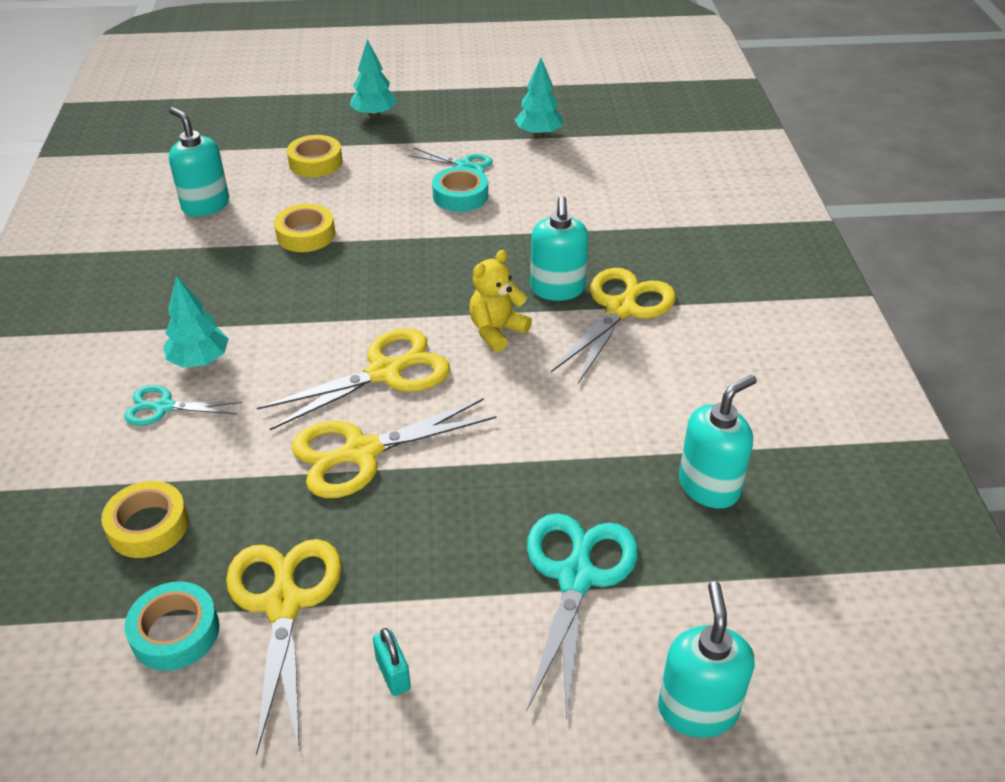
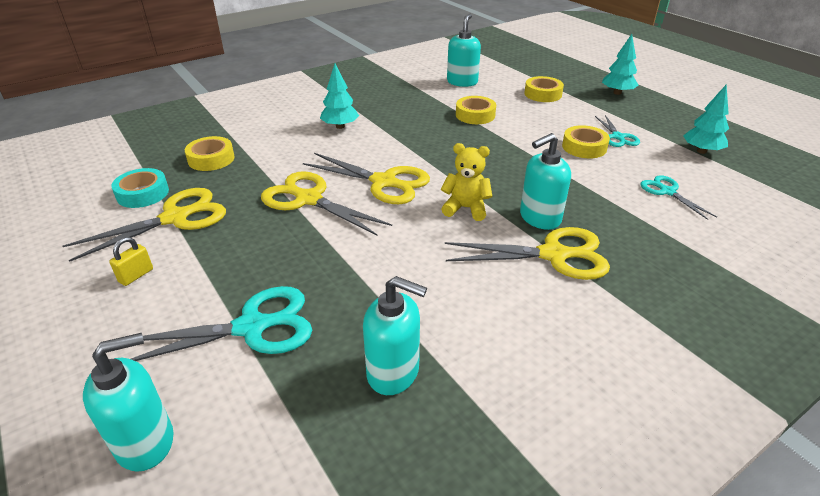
camera: 60 degrees right, 5 degrees down
turquoise scissors [124,385,242,425] -> turquoise scissors moved to [640,176,717,220]
turquoise padlock [373,628,411,696] -> yellow padlock [109,237,153,286]
turquoise tape [432,166,488,212] -> yellow tape [562,125,610,158]

